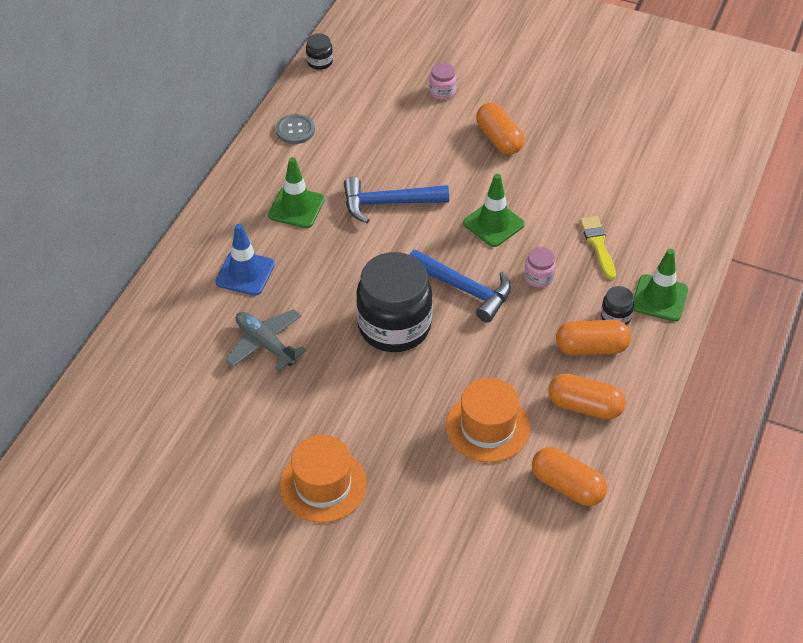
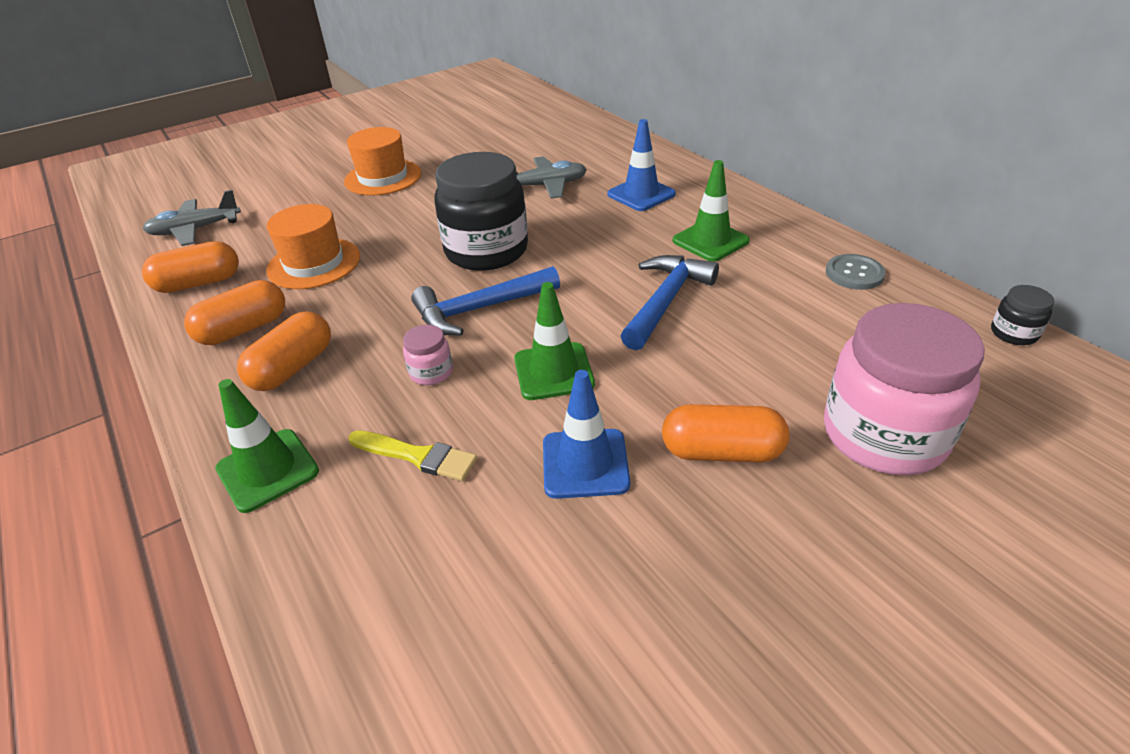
camera: 125 degrees right, 10 degrees down
pink jar [429,63,457,100] -> pink jar [824,303,985,475], size x2.37
black jar [601,286,634,325] -> none
none -> grey plane [143,190,241,246]
none -> blue traffic cone [543,370,630,499]

